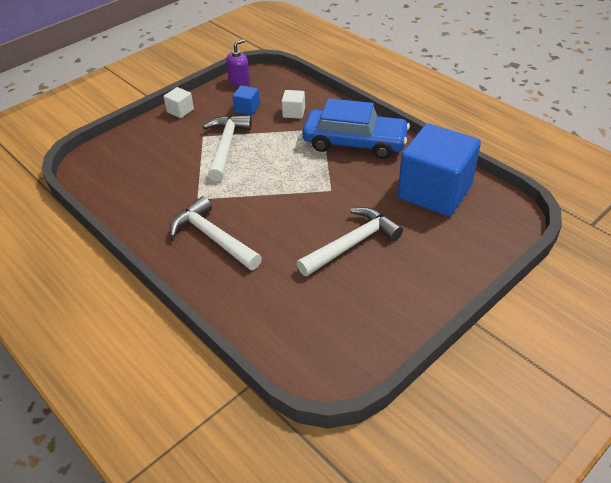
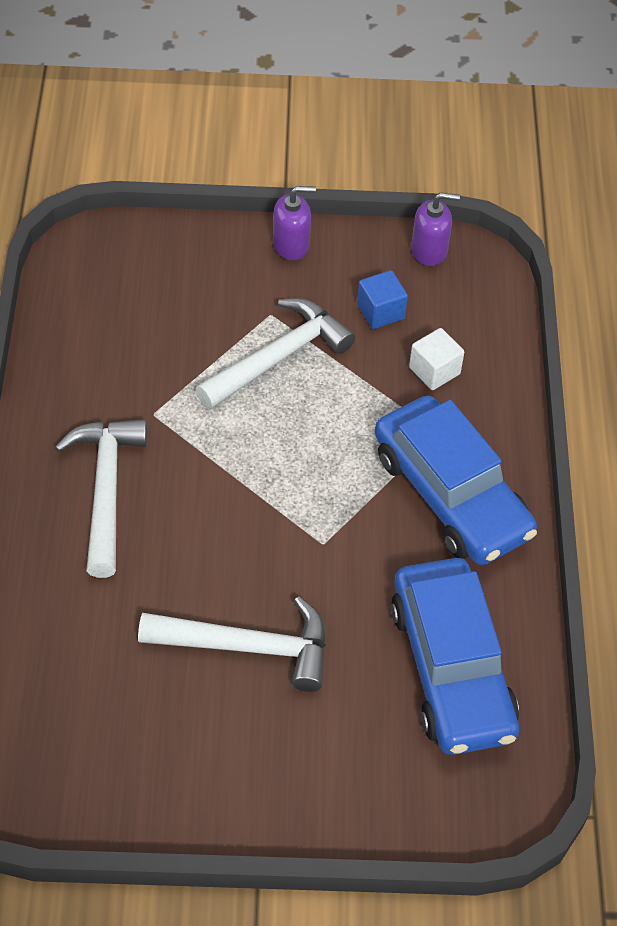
camera: 40 degrees right, 10 degrees up
white cube [164,87,194,118] -> purple soap dispenser [273,186,316,260]
blue cube [398,123,481,216] -> blue car [391,558,519,755]

